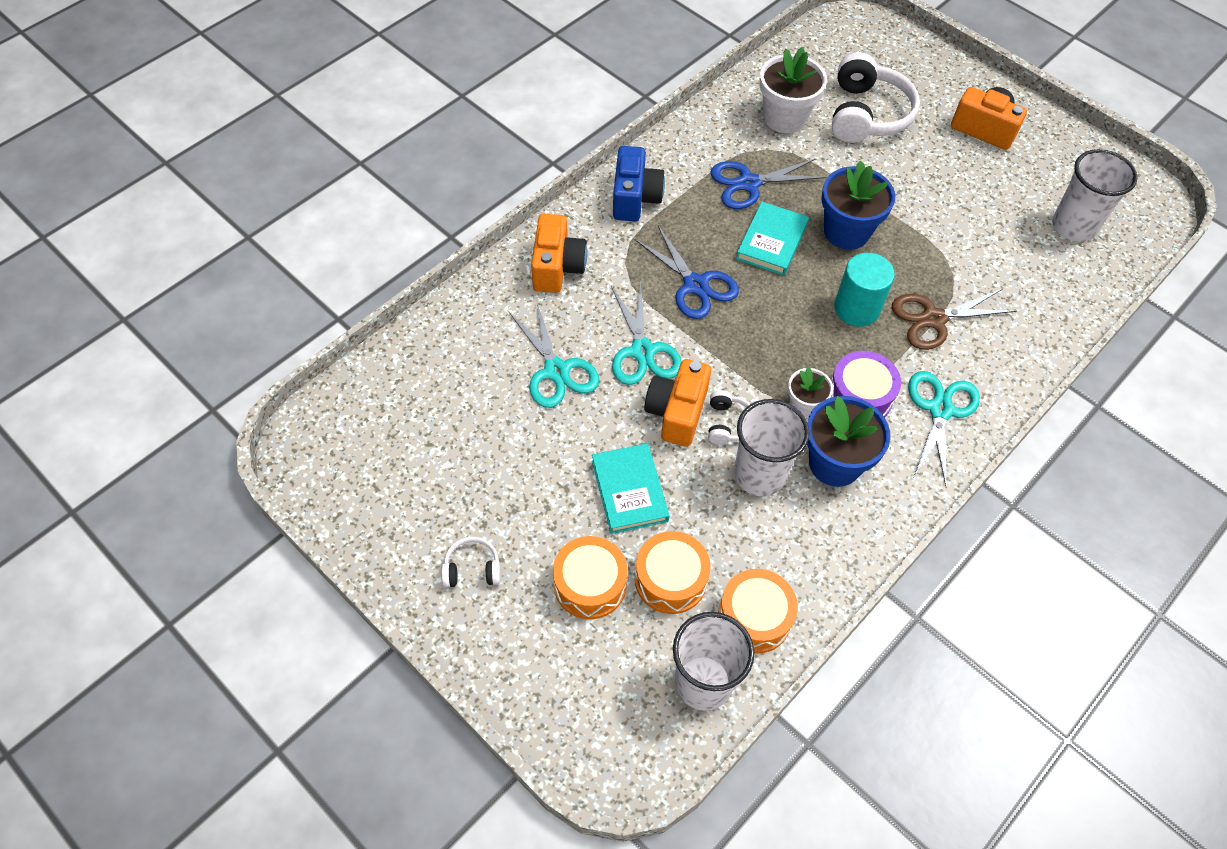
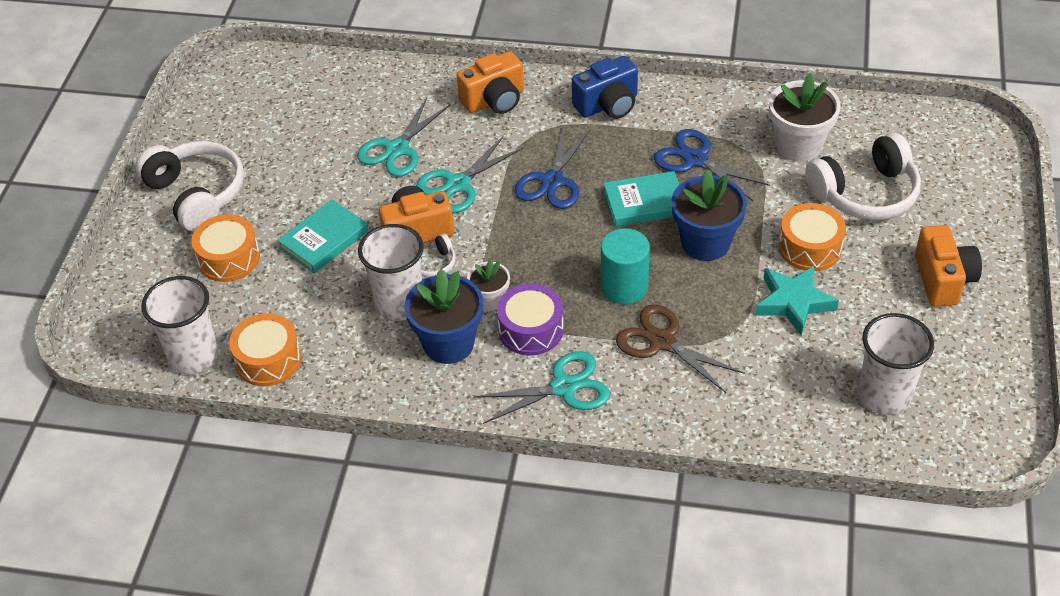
camera: 60 degrees right, 10 degrees down
white headphones [441,537,501,587] -> white headphones [136,141,244,232], size x2.13
orange drum [635,531,711,614] -> orange drum moved to [779,203,846,271]
none -> turquoise star [755,265,839,335]

